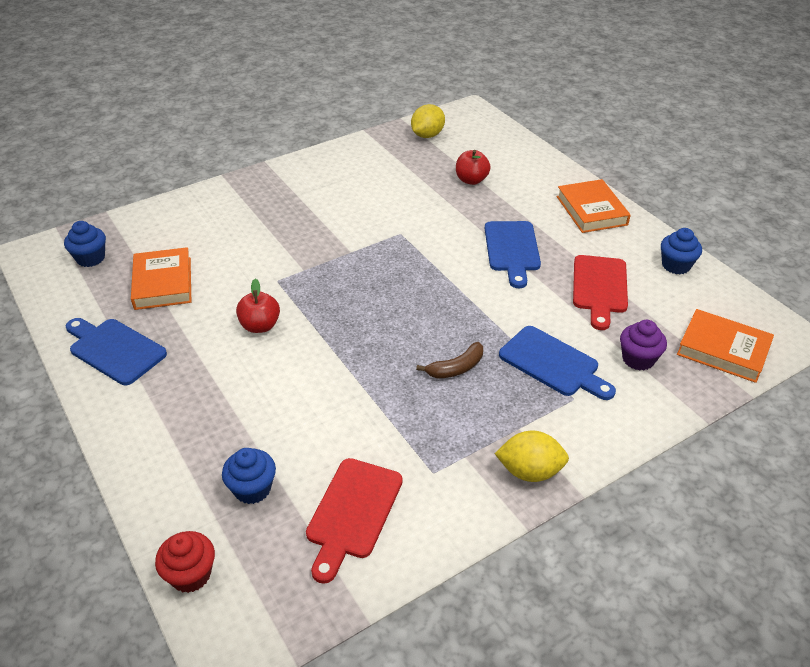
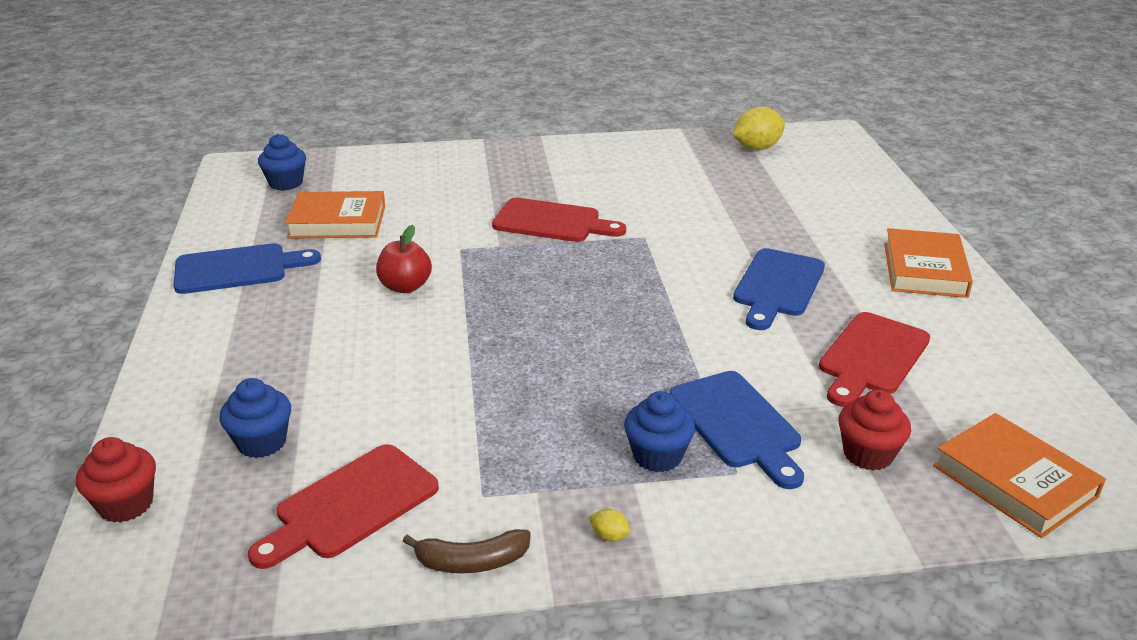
camera: 25 degrees right, 10 degrees down
blue cutting board [66,318,167,385] -> blue cutting board turned 105 degrees clockwise [174,243,321,294]
orange book [131,247,191,310] -> orange book turned 75 degrees clockwise [285,191,385,239]
brown banana [416,342,483,379] -> brown banana moved to [403,529,531,573]
red apple [456,150,491,185] -> none
yellow lemon [495,431,569,482] -> yellow lemon [589,509,630,542], size x0.43
purple cupcake [620,320,667,370] -> red cupcake [838,390,911,471]
blue cupcake [661,228,702,274] -> blue cupcake moved to [624,391,695,472]
none -> red cutting board [492,198,626,242]

